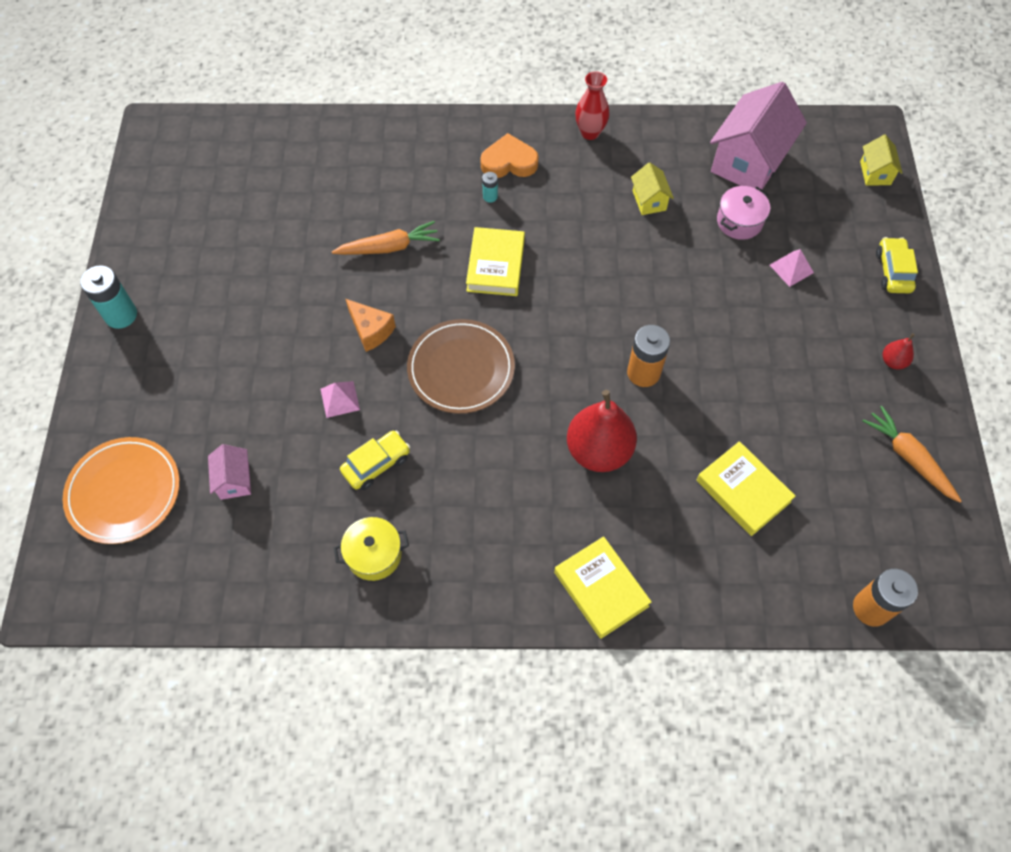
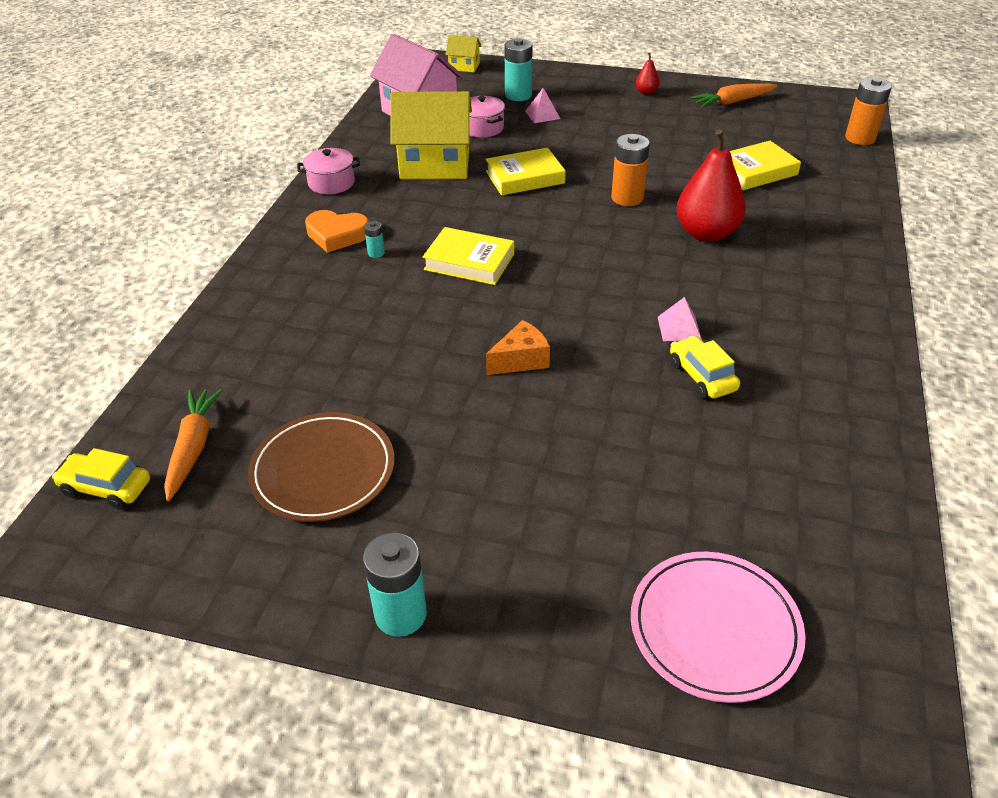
camera: 75 degrees left, 20 degrees down
orange plate [62,437,180,544] -> pink plate [631,552,806,703]
pink house [208,444,251,500] -> none
pink pyramid [320,381,360,418] -> pink pyramid moved to [658,297,702,341]
orange carrot [332,221,440,255] -> orange carrot moved to [164,389,223,501]
yellow pot [334,517,409,581] -> none
brown plate [407,319,515,414] -> brown plate moved to [248,412,395,522]
orange heart [480,133,539,178] -> orange heart turned 90 degrees counterclockwise [305,210,369,253]
yellow book [554,536,652,639] -> yellow book moved to [485,148,566,195]
red vase [575,71,610,140] -> pink pot [297,148,360,194]
yellow house [631,162,674,215] -> yellow house [390,91,472,179], size x2.10
yellow car [876,237,918,293] -> yellow car moved to [52,448,150,509]
none -> turquoise battery [504,38,533,101]

